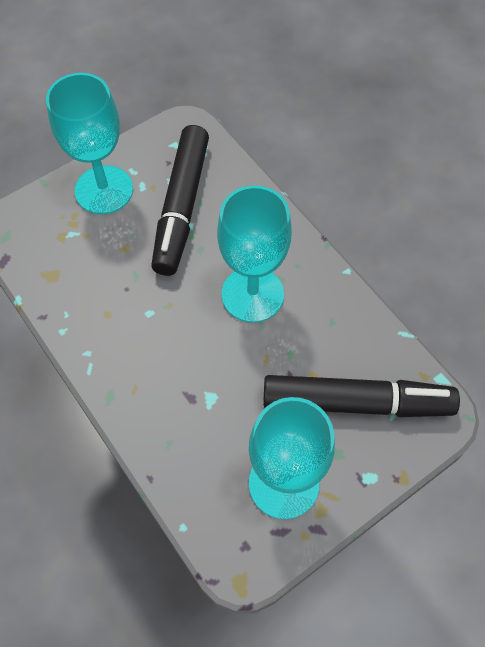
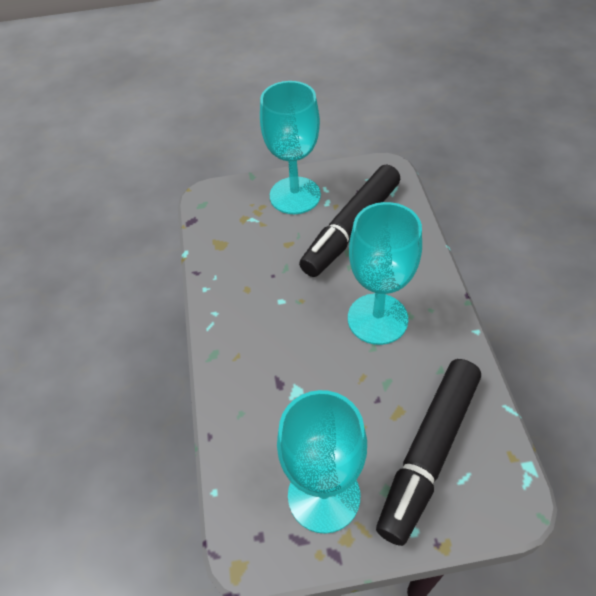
camera: 30 degrees right, 10 degrees down
black marker [263,375,460,417] -> black marker turned 90 degrees clockwise [376,359,481,546]

